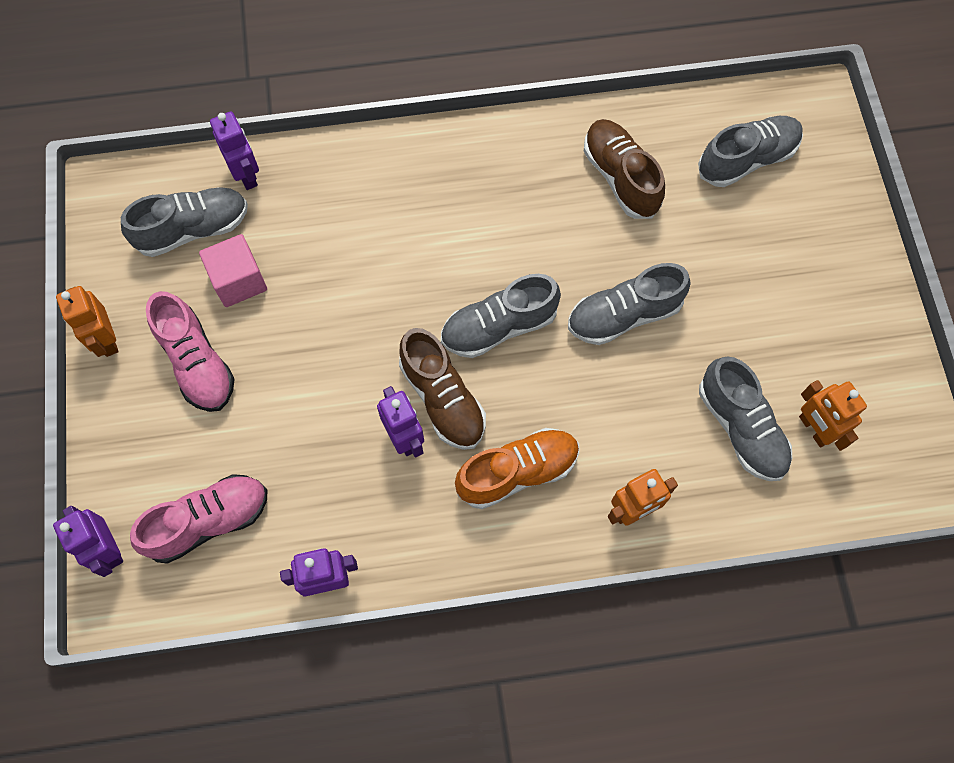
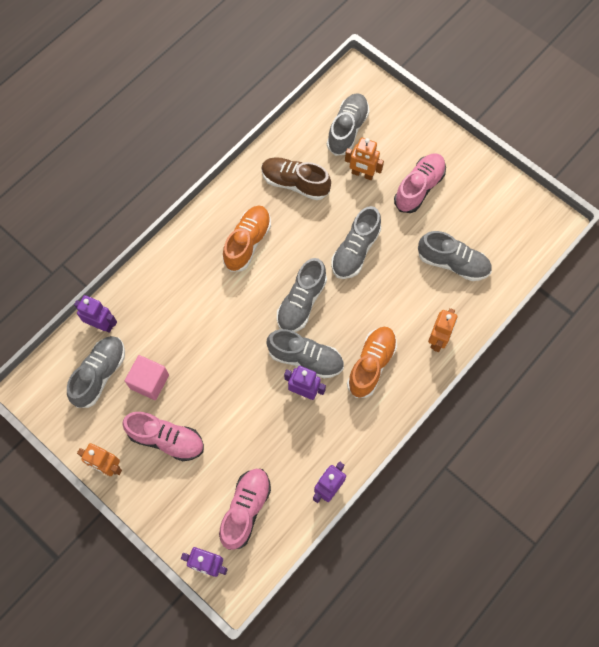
camera: 40 degrees left, 0 degrees up
brown shoe [399,328,486,450] -> grey shoe [266,329,344,378]
orange robot [799,380,867,451] -> orange robot moved to [345,137,384,180]
none -> orange shoe [222,206,271,272]
none -> pink shoe [394,153,446,213]

